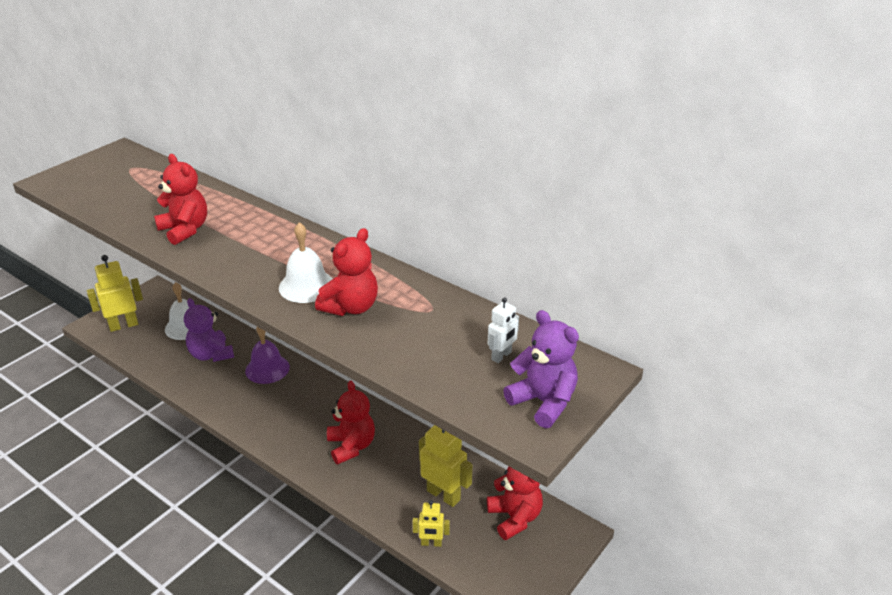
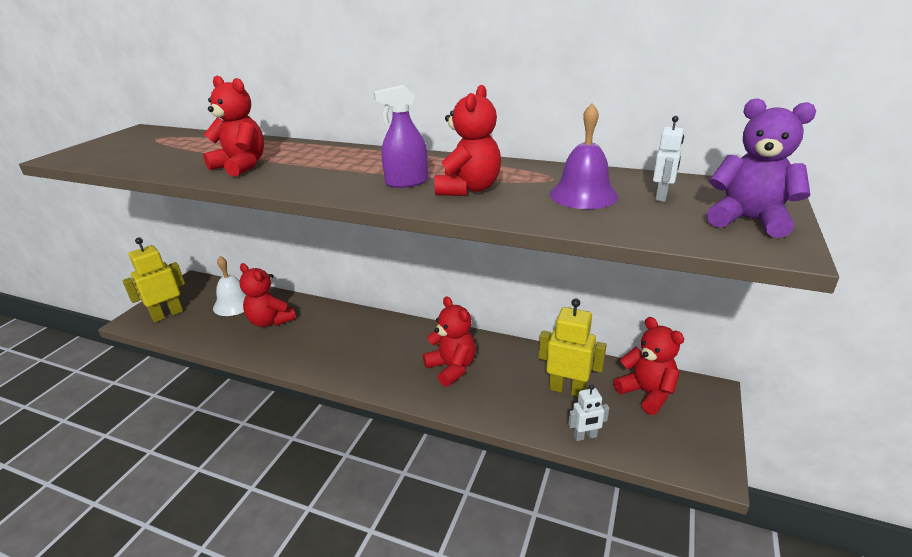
camera: 15 degrees left, 5 degrees down
purple teddy bear [184,298,234,362] -> red teddy bear [239,263,296,327]
purple bell [245,327,290,384] -> purple bell moved to [549,103,618,209]
white bell [279,222,333,303] -> purple spray bottle [373,85,428,188]
yellow robot [412,500,450,547] -> white robot [568,384,609,441]

